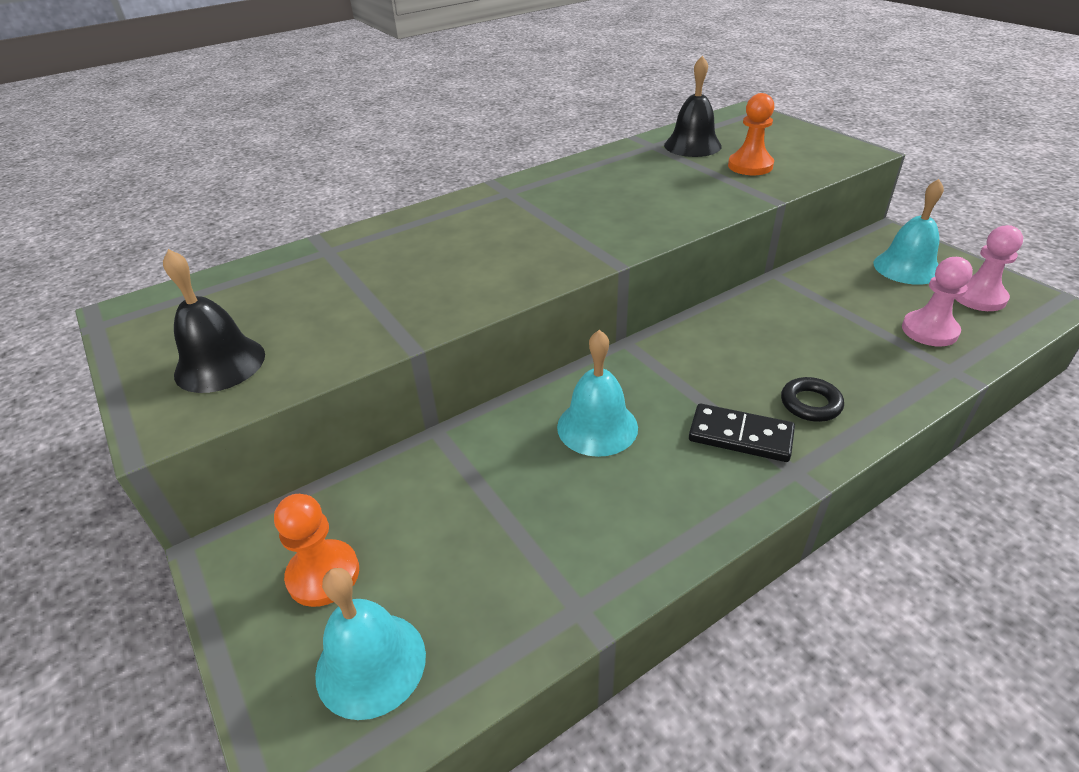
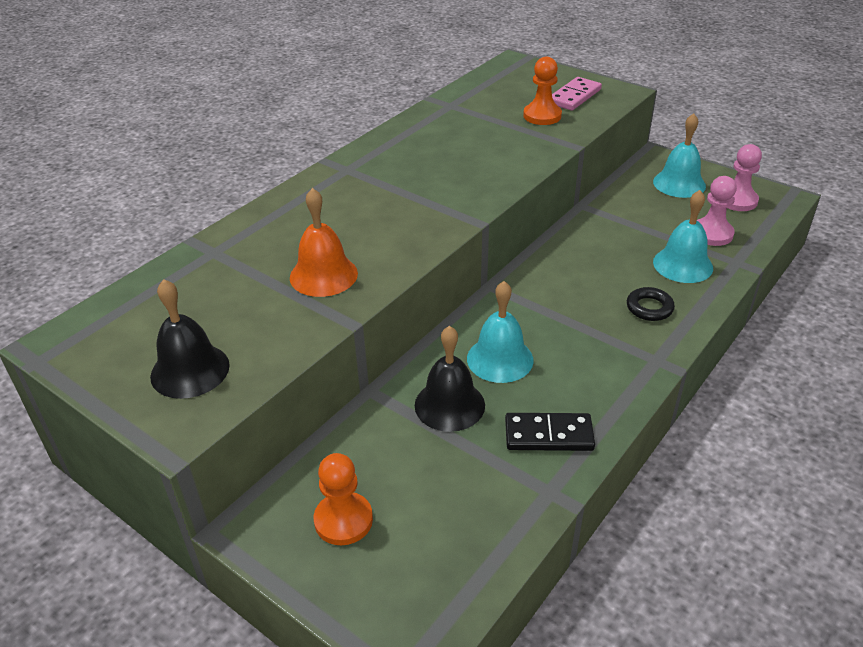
camera: 20 degrees left, 0 degrees up
turquoise bell [315,568,426,720] -> turquoise bell moved to [653,190,713,283]
black bell [664,56,722,157] -> black bell moved to [415,326,485,432]
black domino [689,403,795,462] -> black domino moved to [505,413,595,451]
none -> orange bell [290,188,358,297]
none -> pink domino [552,77,602,111]

